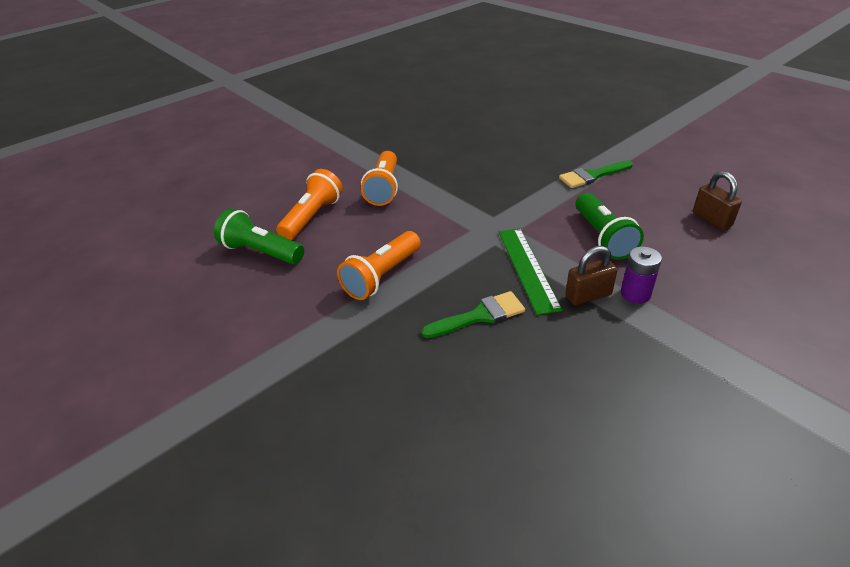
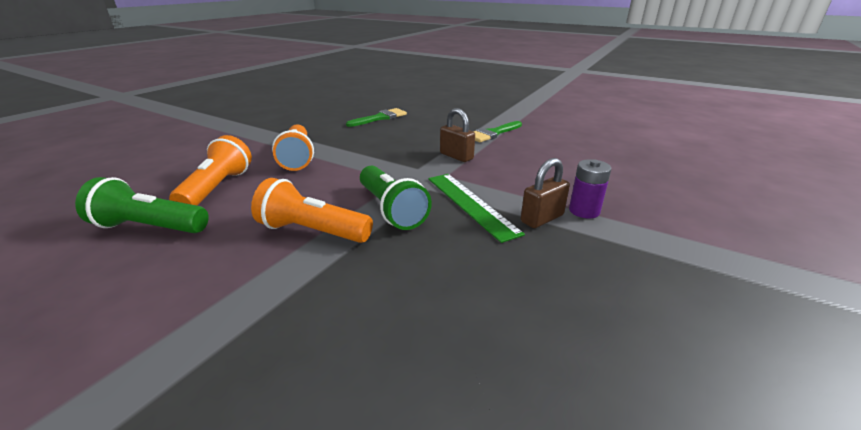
camera: 20 degrees left, 10 degrees down
orange flashlight [337,231,421,300] -> orange flashlight turned 90 degrees clockwise [251,178,373,243]
green brush [421,291,525,338] -> green brush moved to [346,108,407,127]
green flashlight [576,193,644,260] -> green flashlight moved to [360,166,432,230]
brown padlock [693,171,742,230] -> brown padlock moved to [440,108,475,162]

